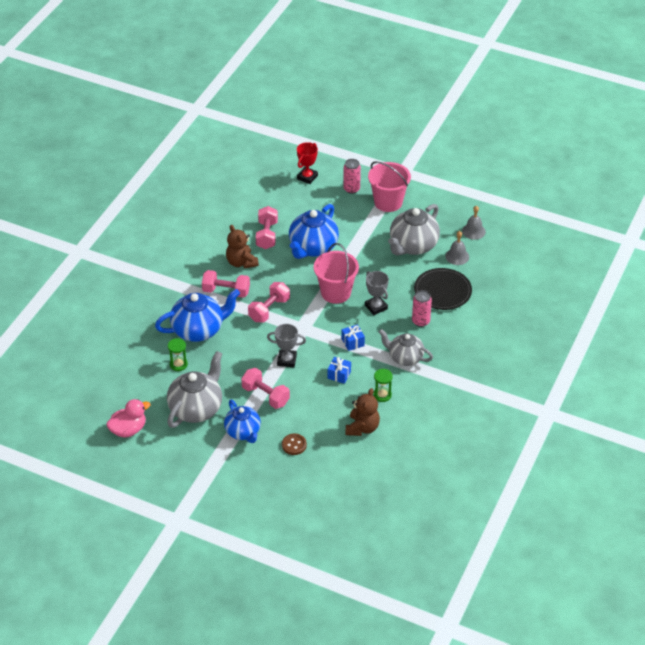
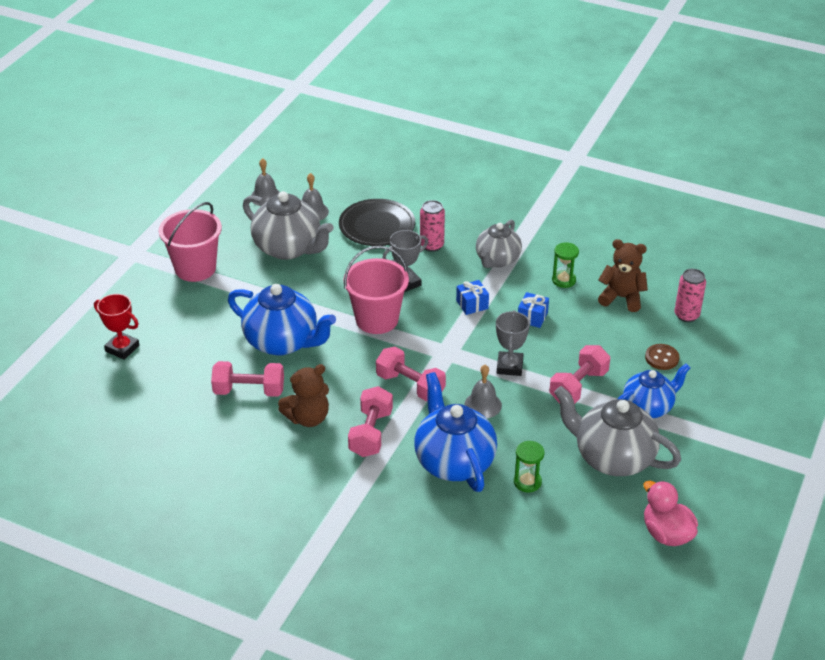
camera: 90 degrees left, 5 degrees down
pink can [343,159,361,194] -> pink can moved to [674,269,706,322]
none -> grey bell [464,365,502,418]

